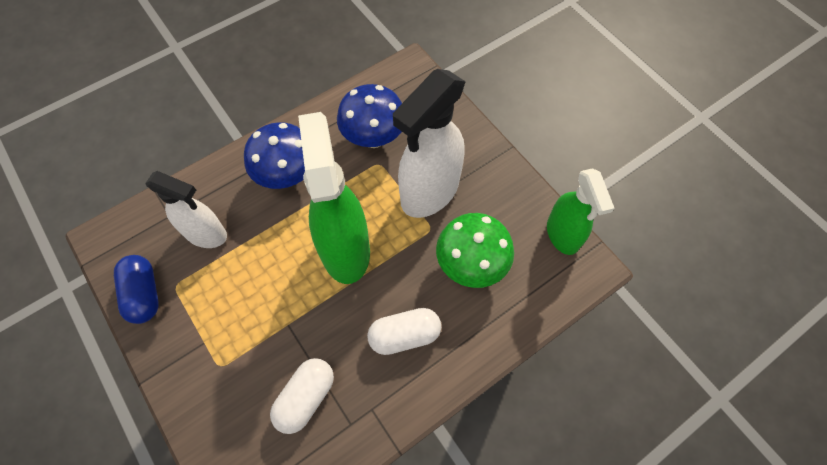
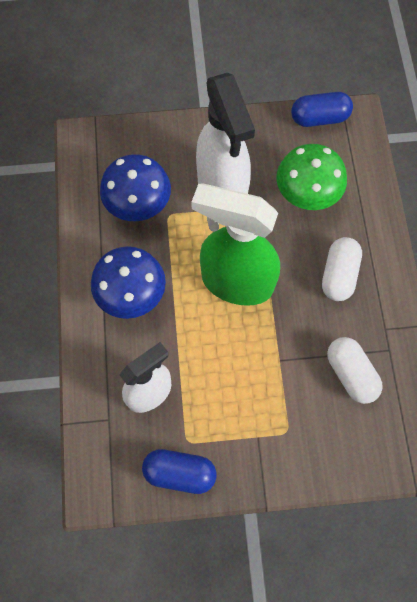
camera: 60 degrees left, 5 degrees up
green spray bottle [547,168,615,255] -> blue capsule [291,92,353,127]

